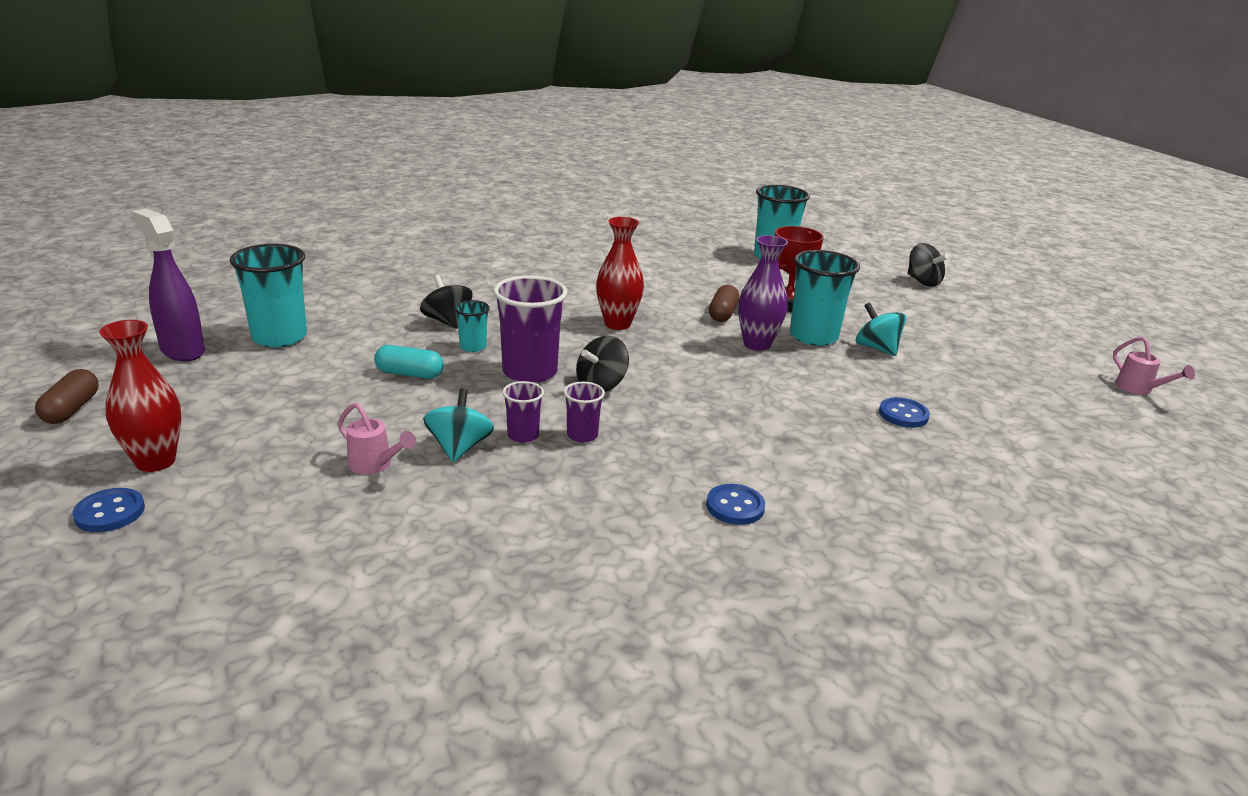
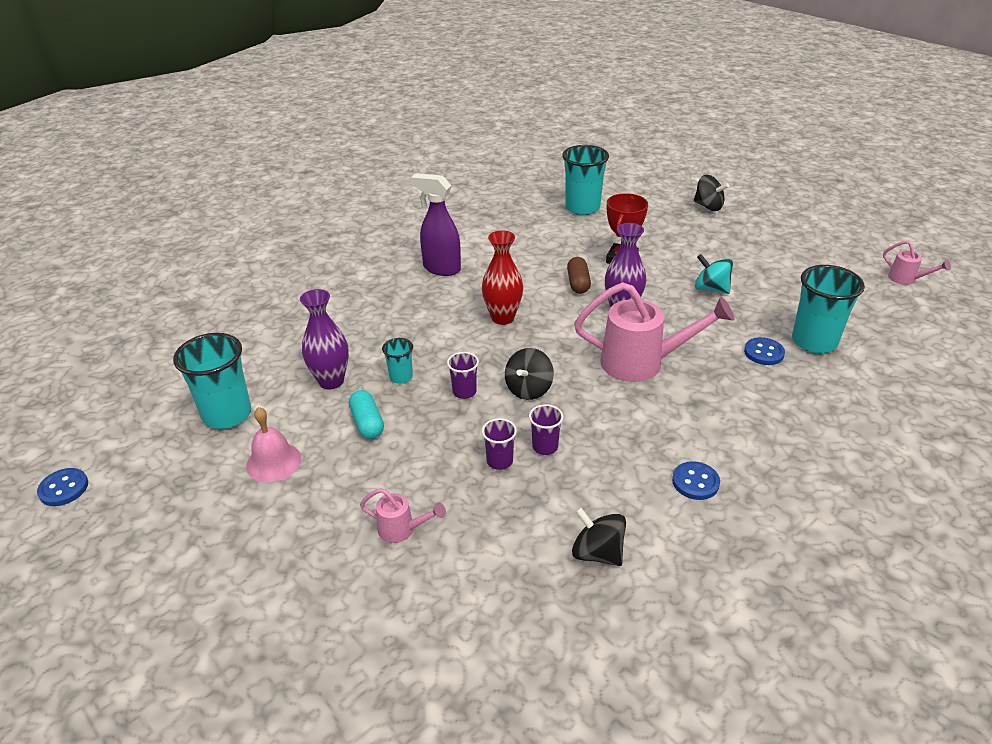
camera: 15 degrees left, 10 degrees up
brown capsule [35,369,99,424] -> none
blue button [72,488,145,532] -> blue button moved to [37,468,88,506]
red vase [99,320,182,472] -> none
purple spray bottle [132,208,205,361] -> purple spray bottle moved to [411,173,461,276]
turquoise capsule [374,345,444,379] -> turquoise capsule turned 75 degrees clockwise [349,390,384,439]
black spinning top [420,275,472,329] -> black spinning top moved to [572,507,626,566]
turquoise spinning top [423,388,494,462] -> none
purple cup [493,275,567,383] -> purple cup [447,352,479,399], size x0.51
turquoise cup [790,250,860,346] -> turquoise cup moved to [792,265,865,353]
none -> pink bell [246,407,301,482]
none -> purple vase [300,289,349,389]
none -> pink watering can [574,282,734,382]

